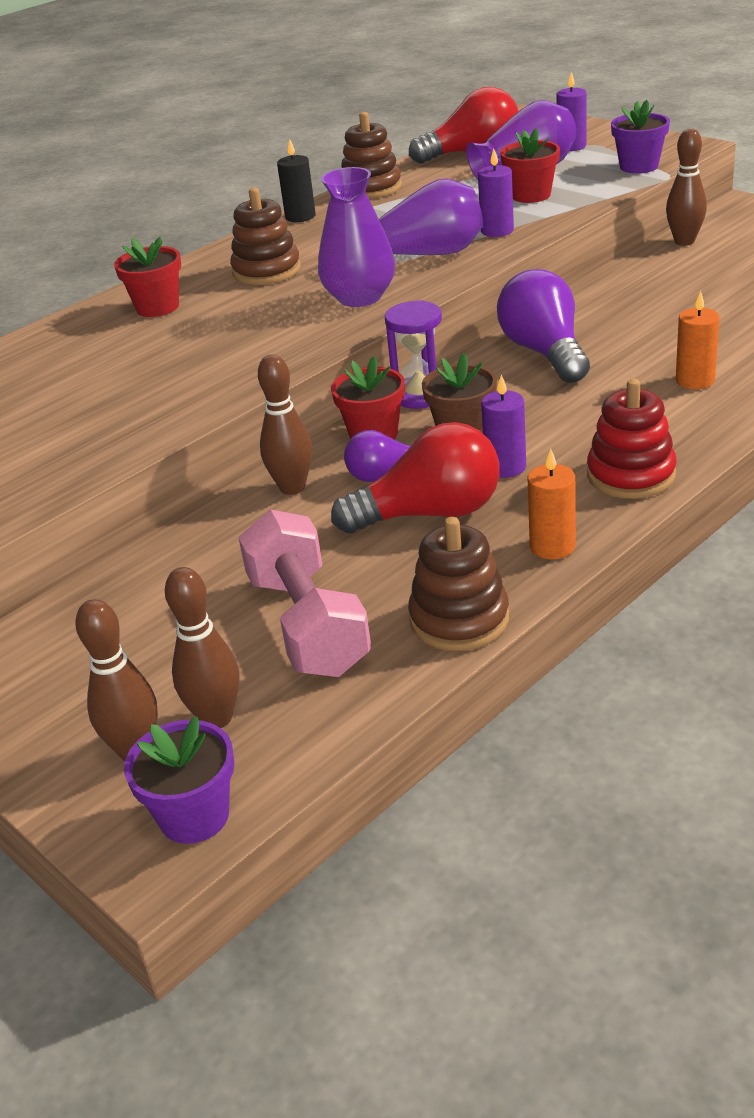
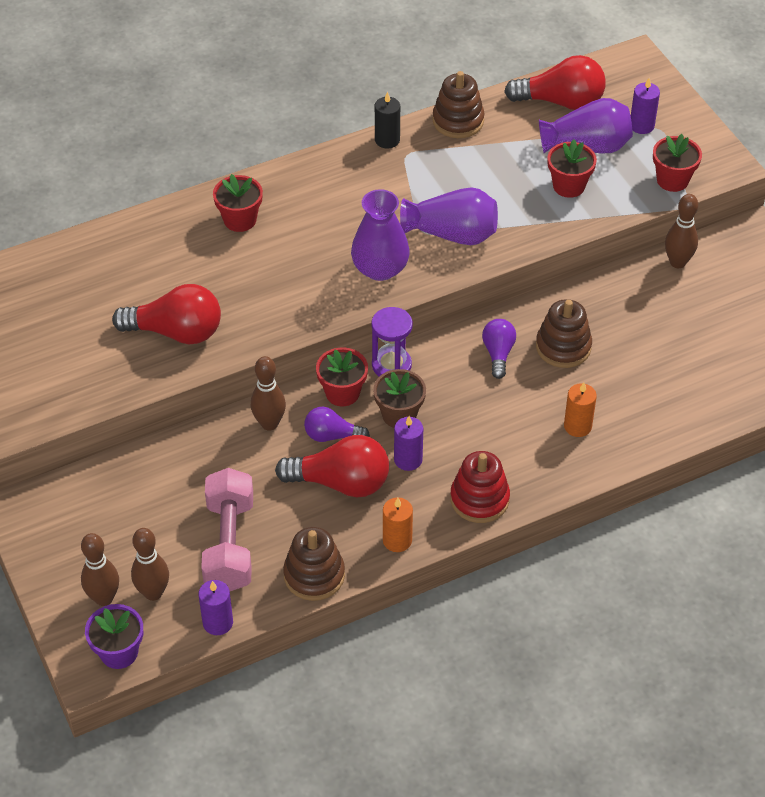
camera: 15 degrees right, 15 degrees up
brown stacking toy [230,188,301,285] -> brown stacking toy moved to [536,299,592,368]
purple candle [478,148,514,237] -> purple candle moved to [199,580,233,635]
purple light bulb [497,269,590,383] -> purple light bulb [482,319,516,379], size x0.58
purple flower pot [611,100,670,174] -> red flower pot [653,134,702,192]
none -> red light bulb [112,284,221,344]

